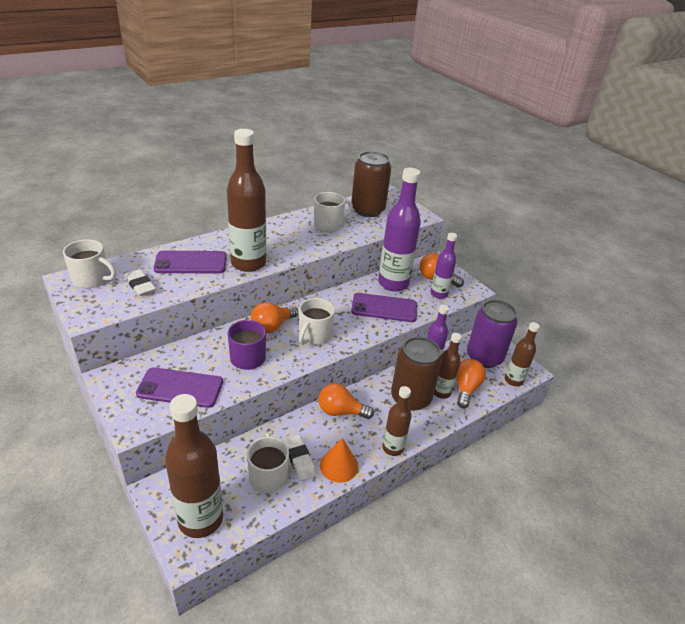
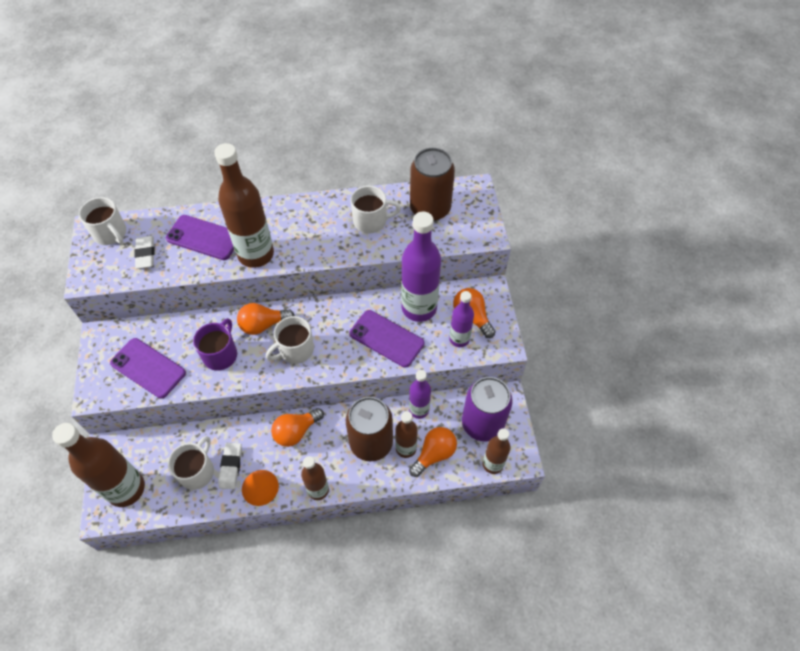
camera: 30 degrees right, 20 degrees up
orange light bulb [319,383,374,419] -> orange light bulb turned 75 degrees counterclockwise [271,408,324,447]

